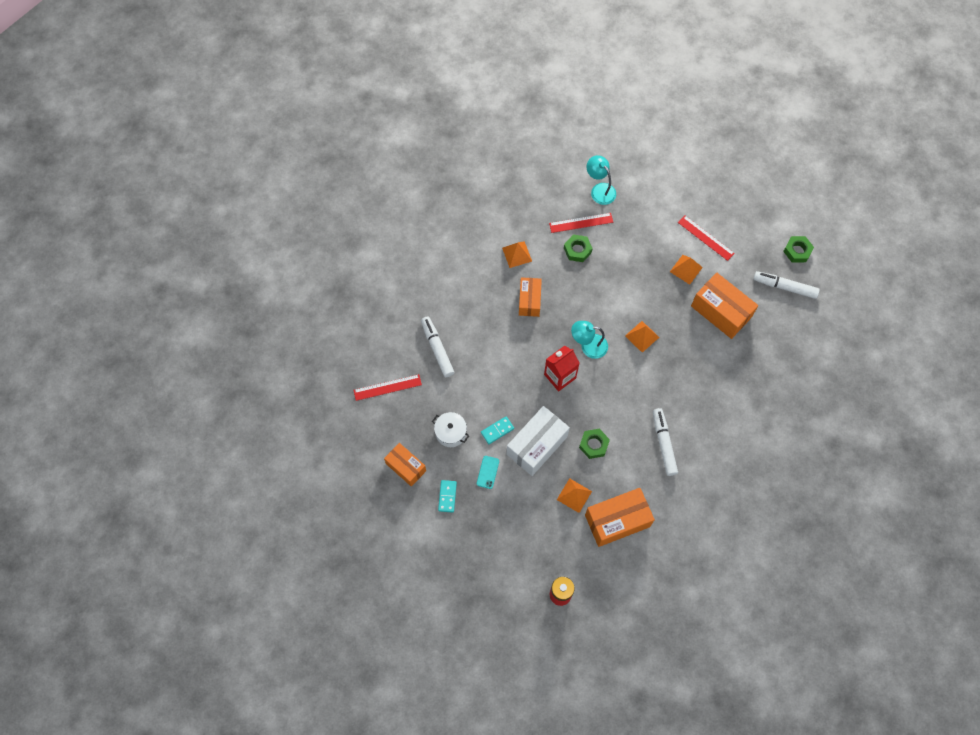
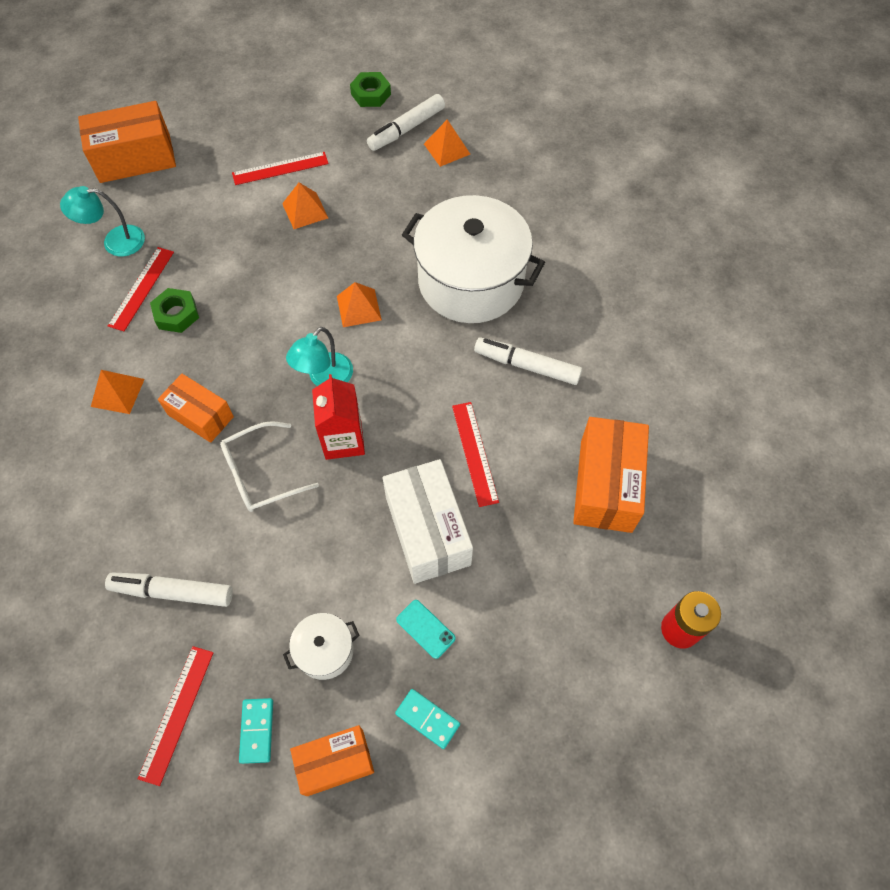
camera: 60 degrees left, 5 degrees down
turquoise domino [481,416,514,444] -> turquoise domino moved to [239,698,273,764]
orange pyramid [557,478,592,513] -> orange pyramid moved to [424,119,470,167]
green nut [579,429,610,459] -> red ruler [452,402,499,507]
orange box [691,273,758,339] -> orange box moved to [78,101,176,183]
none -> white glasses [220,421,319,512]
none -> white pot [402,195,545,323]

